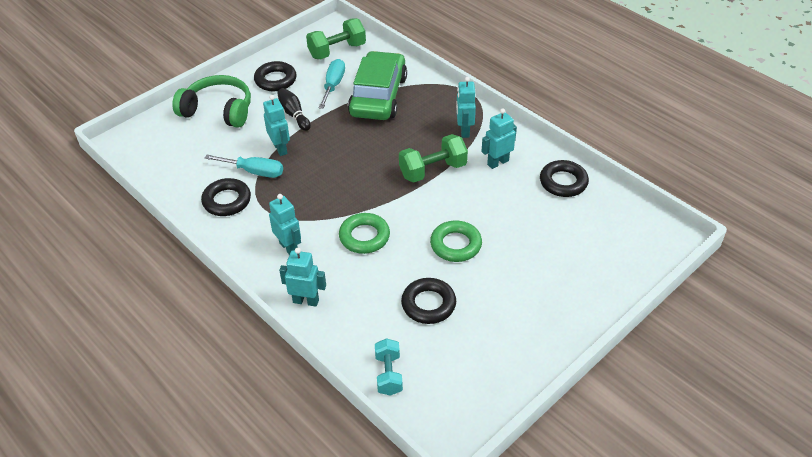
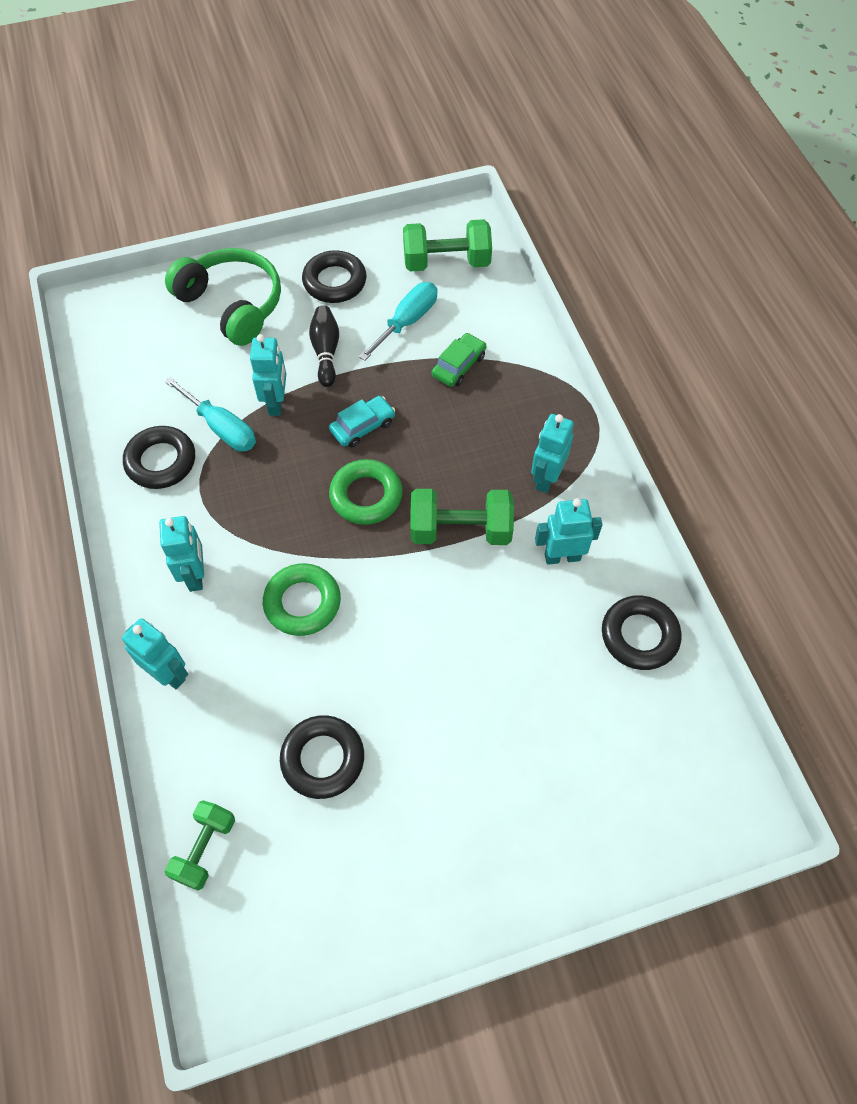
camera: 25 degrees right, 15 degrees up
green car [348,51,407,120] -> green car [432,333,486,387], size x0.43
turquoise dumbbell [375,338,403,396] -> green dumbbell [164,800,235,891]
green ring [430,220,482,262] -> green ring moved to [329,459,403,525]
none -> turquoise car [329,396,395,447]

